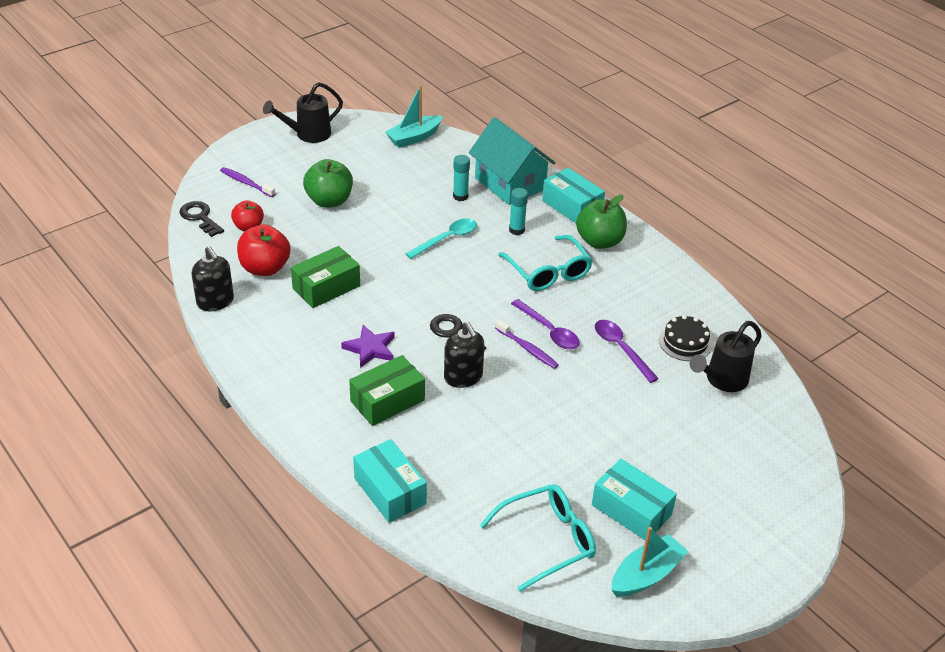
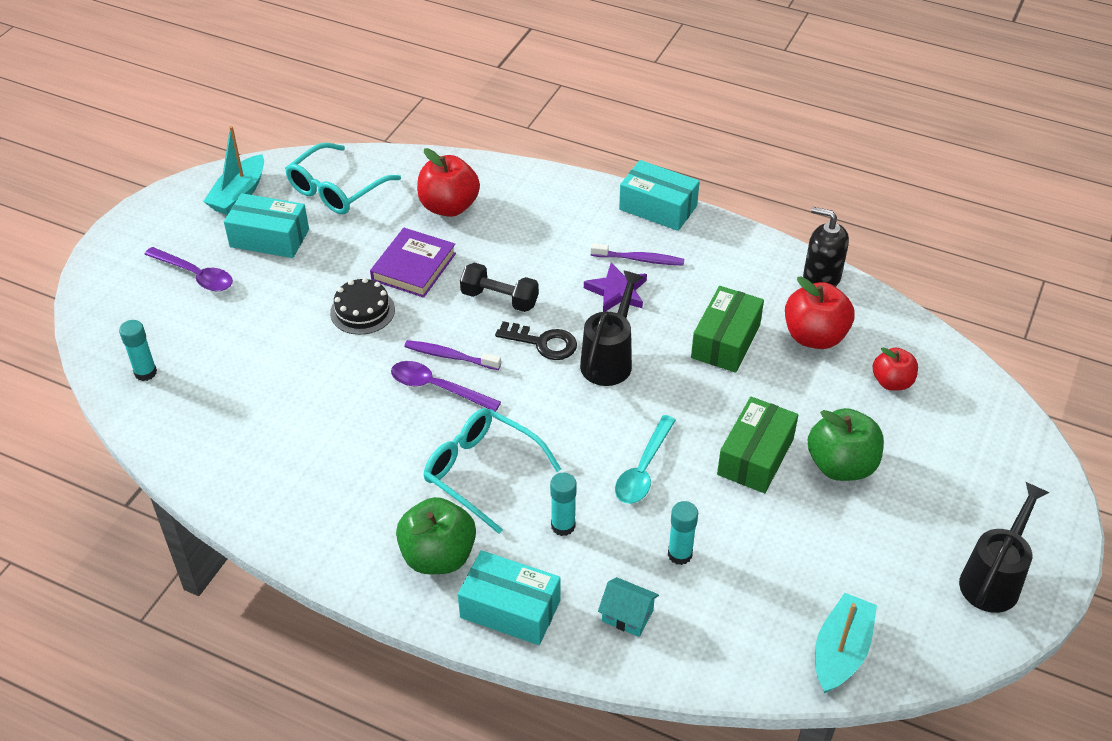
camera: 155 degrees right, 5 degrees up
black key [179,201,224,237] -> none
purple toothbrush [220,167,275,197] -> purple toothbrush moved to [590,243,684,266]
green box [349,355,425,426] -> green box moved to [717,397,798,493]
turquoise box [353,439,427,523] -> turquoise box moved to [619,160,700,231]
black soap dispenser [444,322,485,388] -> black dumbbell [460,262,539,312]
turquoise house [469,117,556,205] -> turquoise house [598,577,659,637], size x0.44
purple spoon [595,320,659,383] -> purple spoon moved to [144,247,233,291]
black cake [659,315,712,361] -> black cake moved to [330,278,395,335]
black watering can [690,321,762,392] -> black watering can moved to [580,271,643,386]
none -> turquoise glue stick [119,320,157,381]
none -> purple book [370,228,456,298]
none -> red apple [417,148,480,217]

